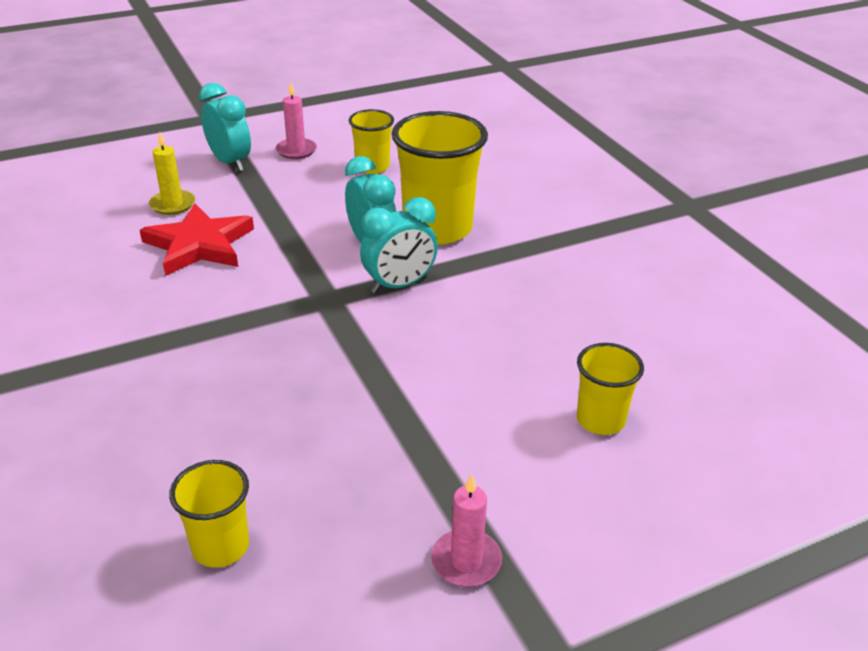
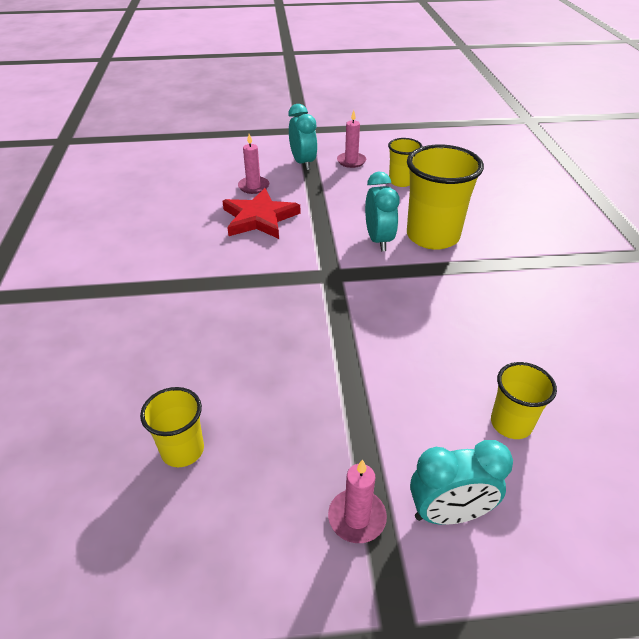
camera: 20 degrees right, 5 degrees up
yellow candle [149,131,195,215] -> pink candle [238,134,269,194]
turquoise clock [360,197,438,294] -> turquoise clock moved to [410,440,513,525]

